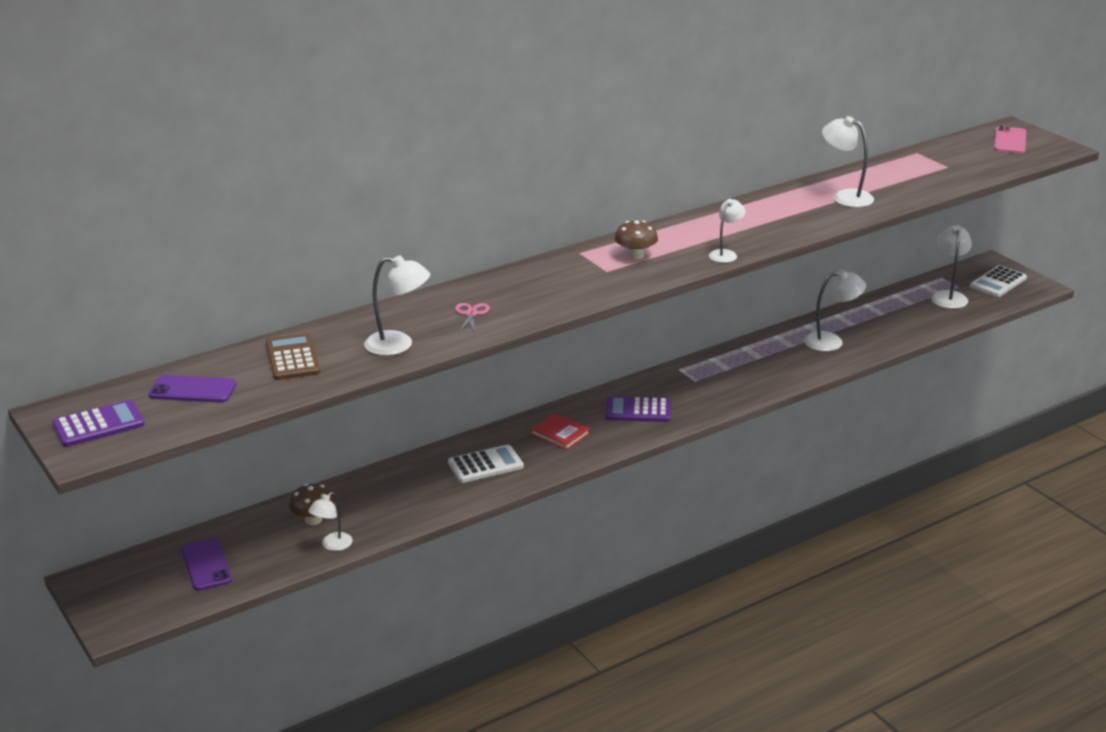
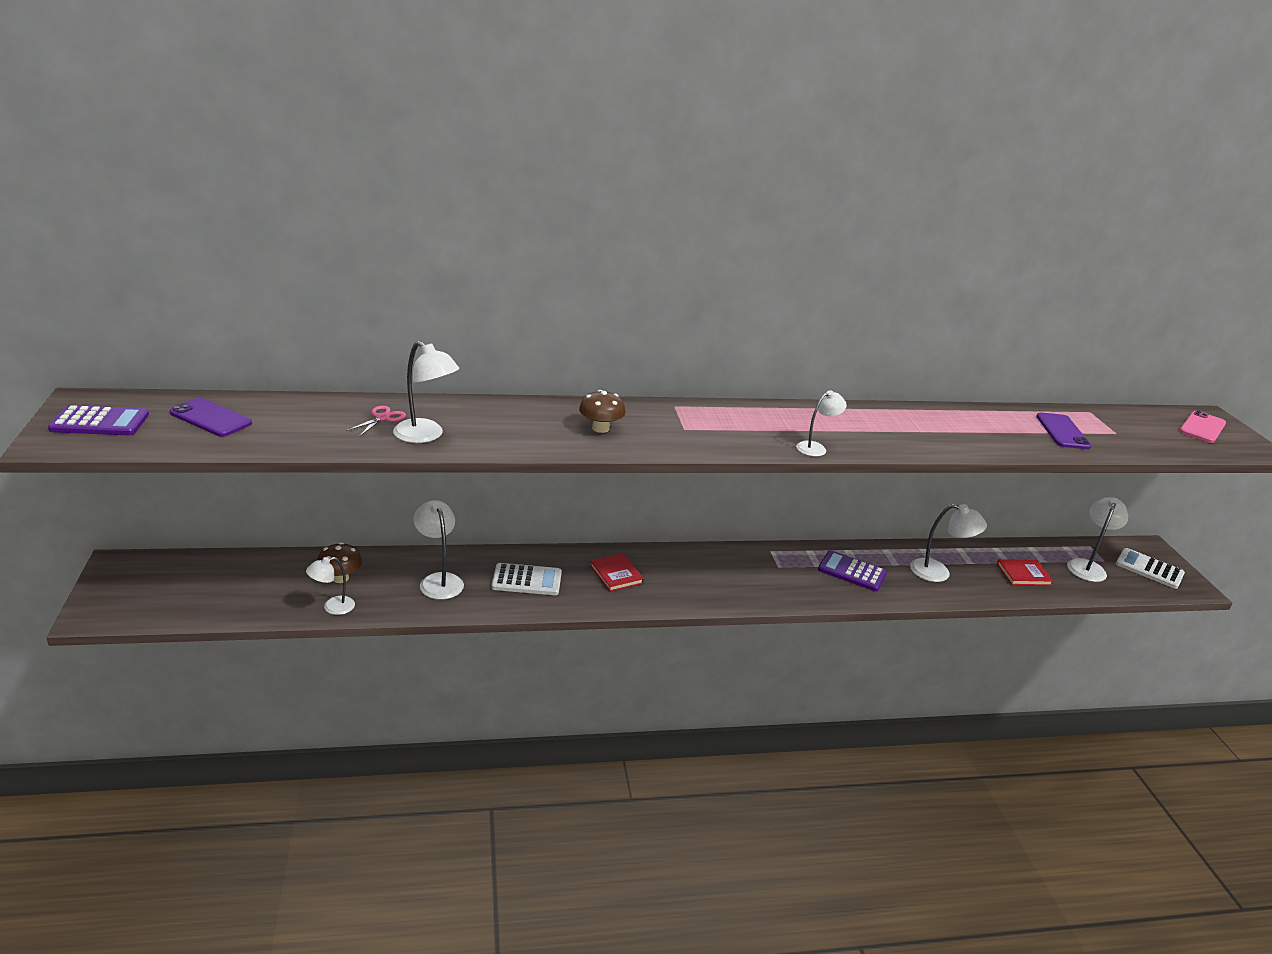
camera: 20 degrees right, 0 degrees up
purple phone [181,538,232,591] -> purple phone moved to [1036,413,1091,449]
brown calculator [266,334,320,380] -> none
pink scissors [455,303,490,333] -> pink scissors moved to [346,406,406,437]
purple calculator [606,396,671,422] -> purple calculator moved to [818,550,887,591]
brown mushroom [615,220,658,260] -> brown mushroom moved to [579,390,626,433]
white lamp [822,116,874,207] -> white lamp moved to [413,500,464,600]
white calculator [970,265,1027,297] -> white calculator turned 60 degrees clockwise [1116,548,1185,589]
none -> red book [997,559,1053,586]

